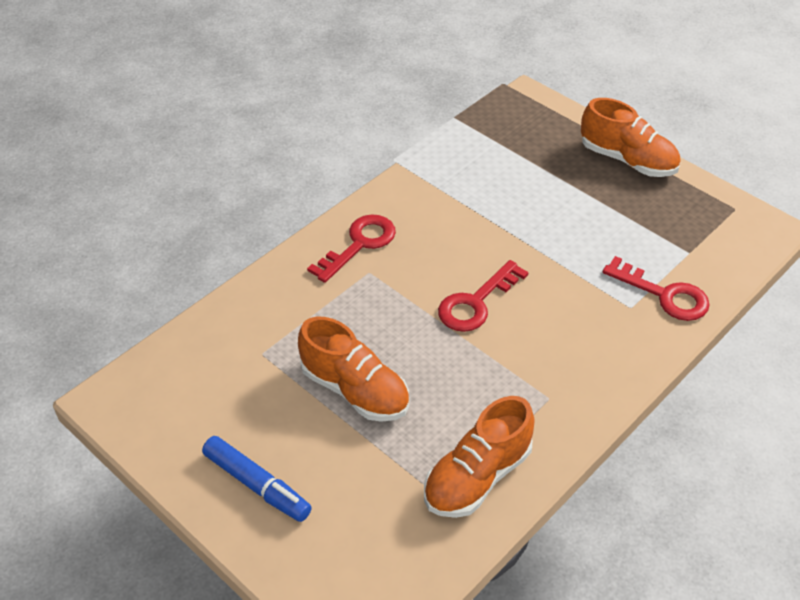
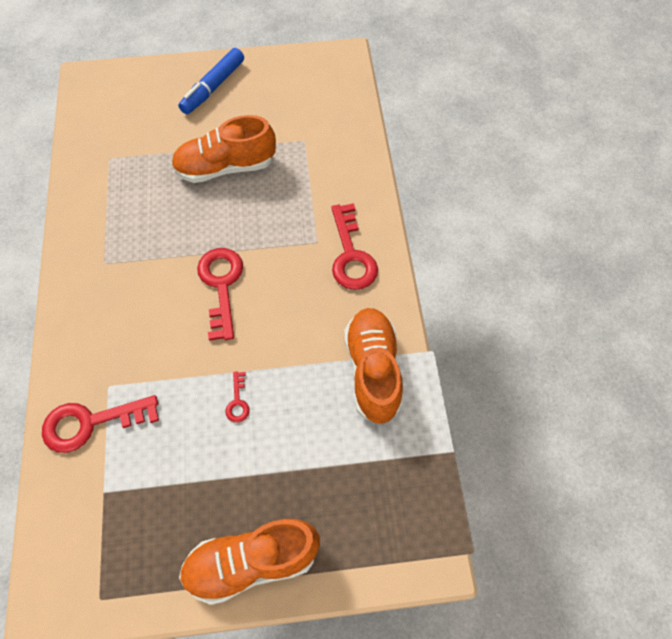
camera: 130 degrees right, 15 degrees up
blue marker [202,436,312,522] -> blue marker turned 45 degrees counterclockwise [178,48,244,114]
orange shoe [424,396,535,518] -> orange shoe moved to [344,308,403,424]
none -> red key [226,371,250,422]

